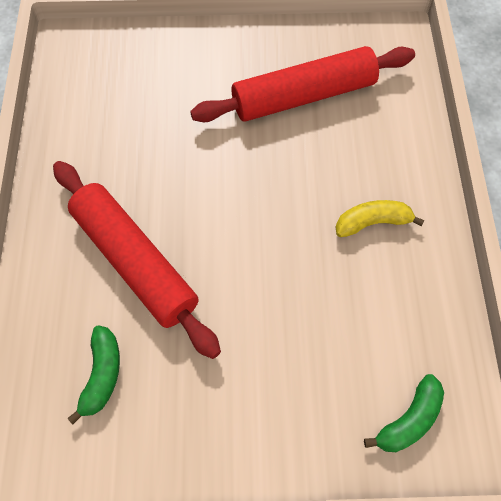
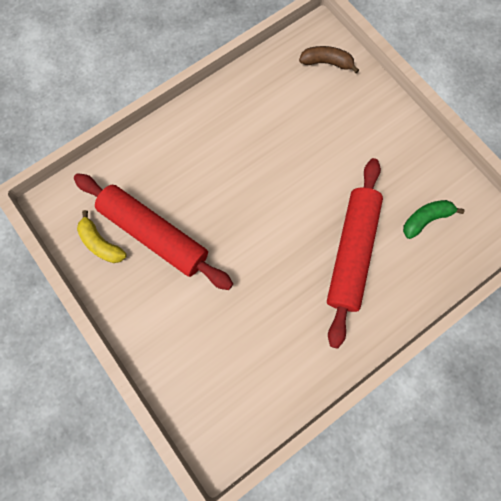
camera: 125 degrees left, 10 degrees up
yellow banana [336,200,424,237] -> yellow banana moved to [77,210,126,263]
green banana [364,374,444,452] -> brown banana [299,46,359,73]

